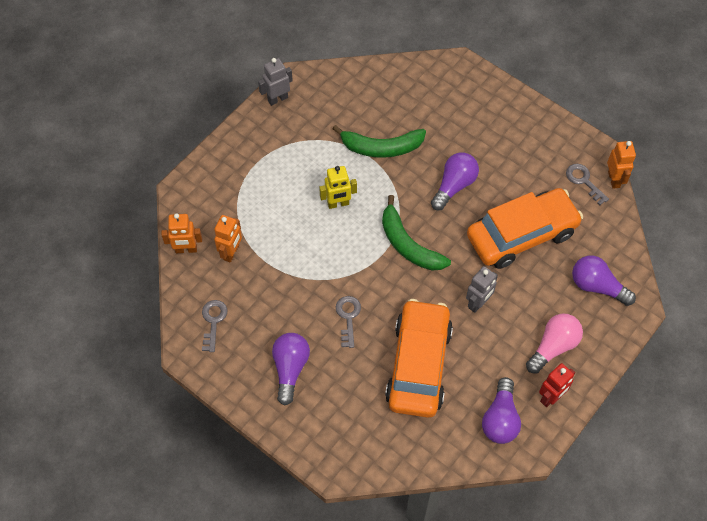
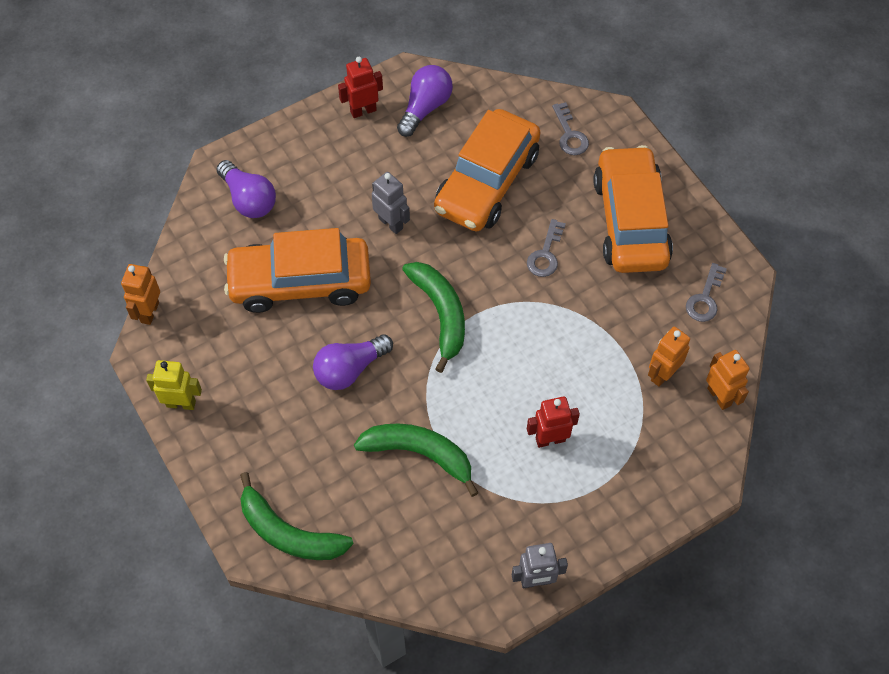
camera: 160 degrees left, 0 degrees up
orange robot [161,213,202,253] -> orange robot turned 45 degrees clockwise [706,350,749,410]
purple light bulb [272,333,310,406] -> orange car [593,145,673,273]
yellow robot [319,166,357,209] -> yellow robot moved to [146,360,202,410]
grey robot [466,266,498,313] -> grey robot turned 75 degrees clockwise [372,172,410,234]
pink light bulb [526,313,583,374] -> none
grey key [566,164,609,205] -> grey key moved to [552,102,589,155]
none -> green banana [240,472,353,560]
none -> red robot [527,396,580,448]

